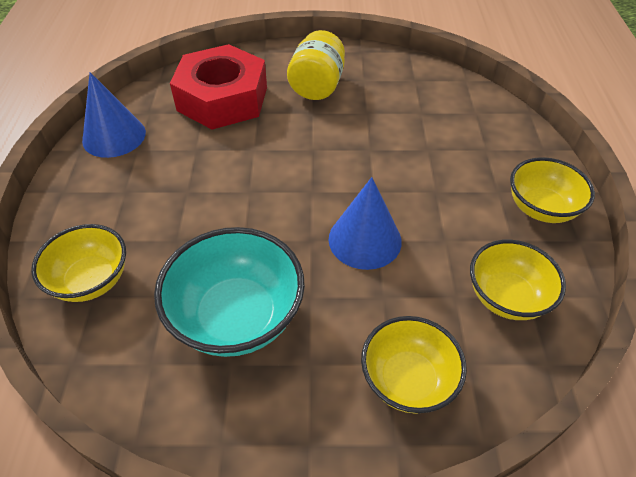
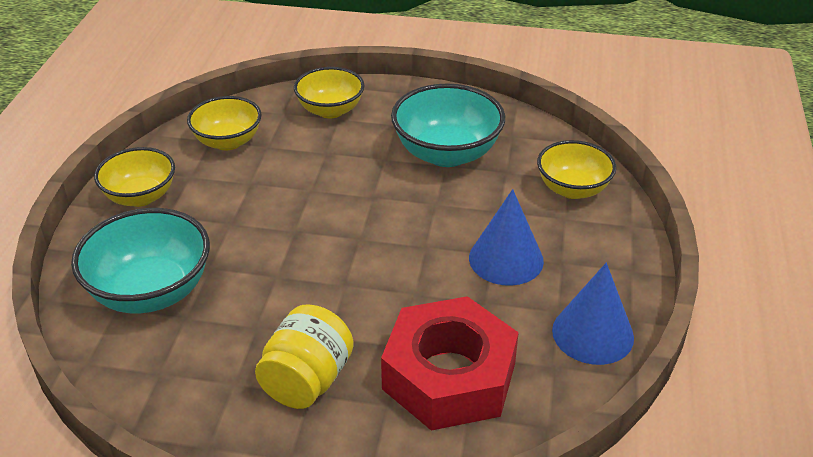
camera: 170 degrees left, 10 degrees down
blue cone [329,177,402,270] -> blue cone moved to [469,189,544,286]
none -> turquoise bowl [71,208,210,314]

